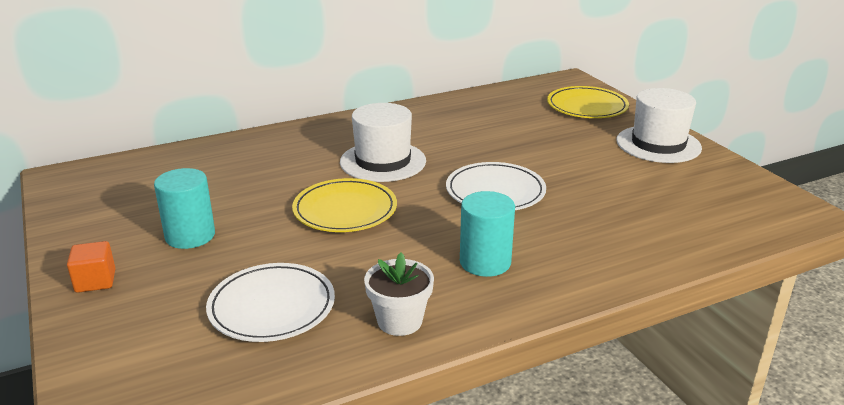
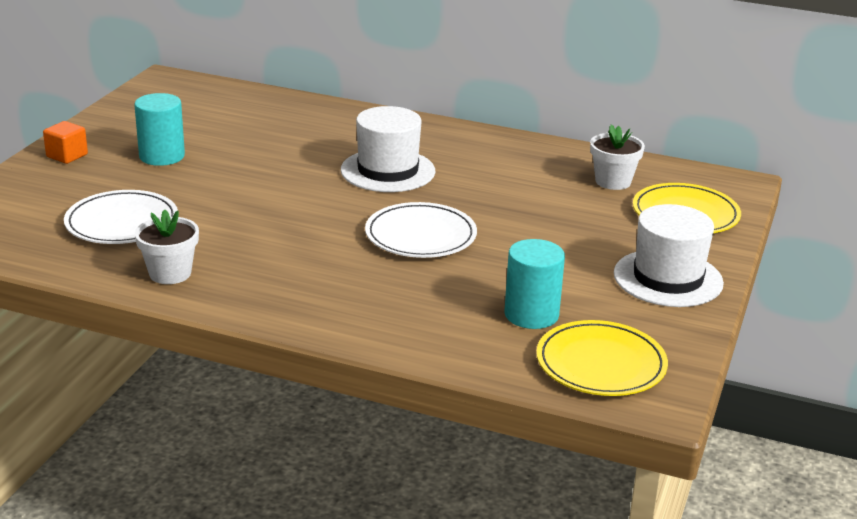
camera: 45 degrees right, 0 degrees up
yellow plate [292,178,397,232] -> yellow plate moved to [536,320,668,396]
turquoise cylinder [460,191,515,277] -> turquoise cylinder moved to [504,239,565,329]
none -> white flower pot [590,124,645,190]

